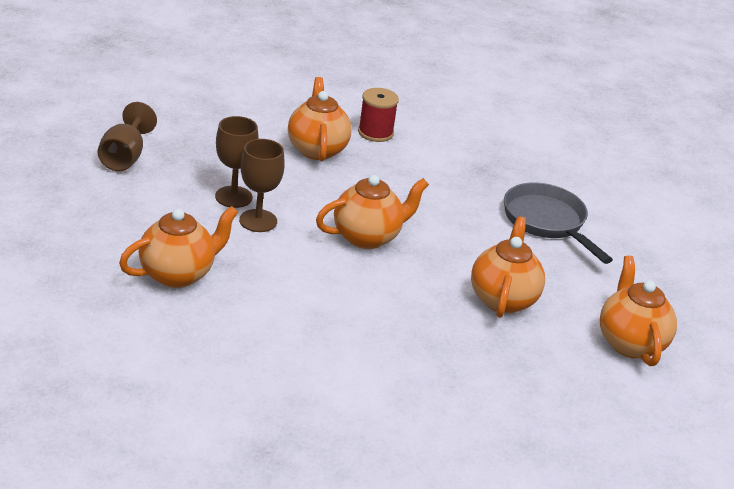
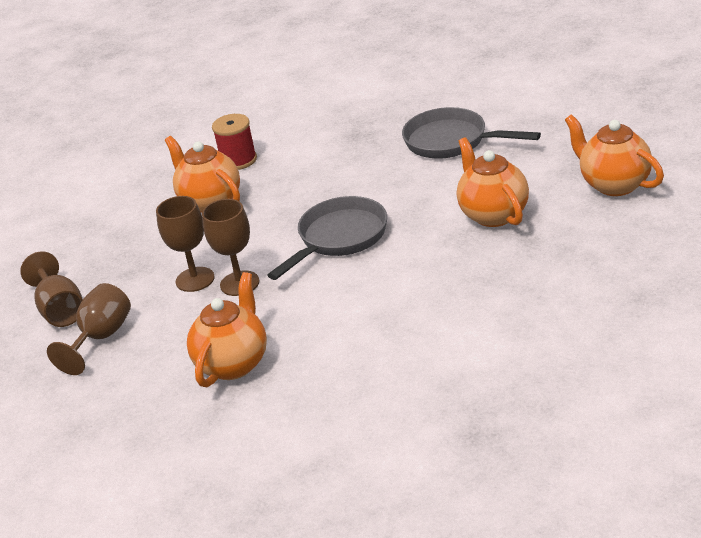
camera: 25 degrees left, 0 degrees up
orange teapot [316,175,429,249] -> grey pan [267,196,387,280]
none -> brown goblet [47,283,131,375]

